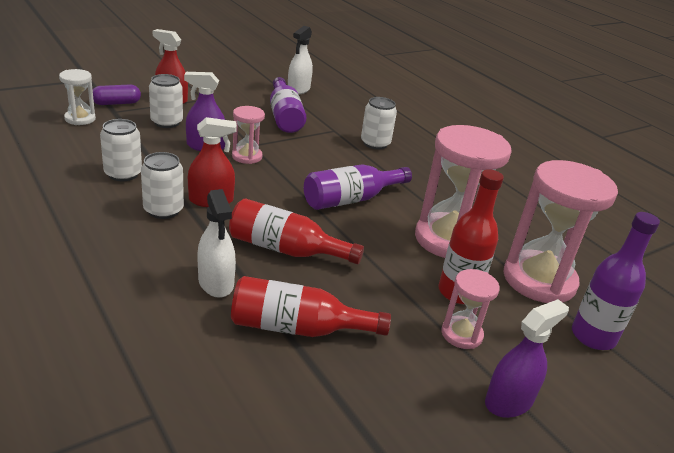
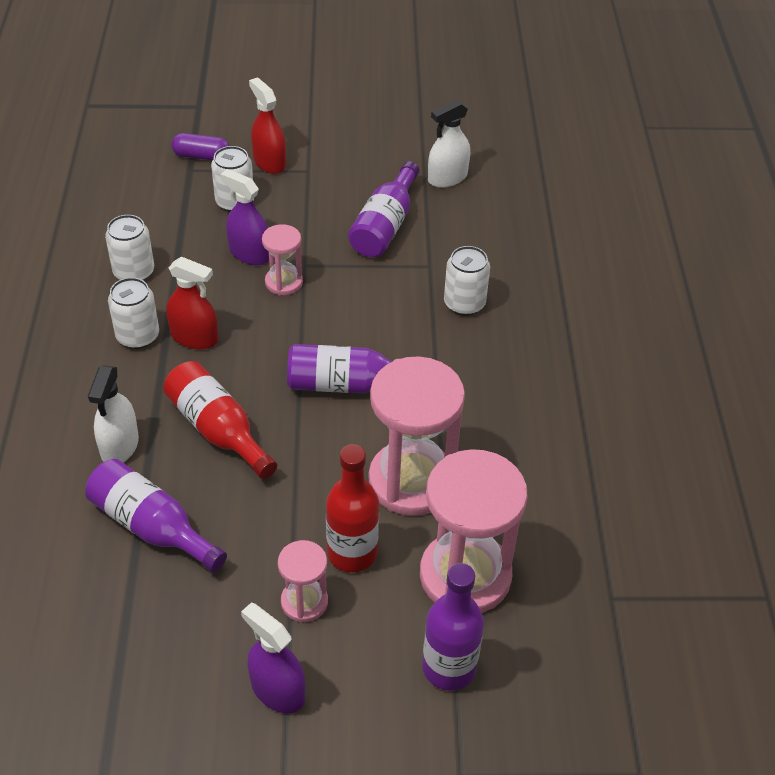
camera: 35 degrees right, 15 degrees up
white hourglass [59,69,96,125] -> none
red bottle [231,276,391,337] -> purple bottle [85,459,227,572]
purple spray bottle [485,299,569,418] -> purple spray bottle turned 135 degrees counterclockwise [241,602,305,713]

